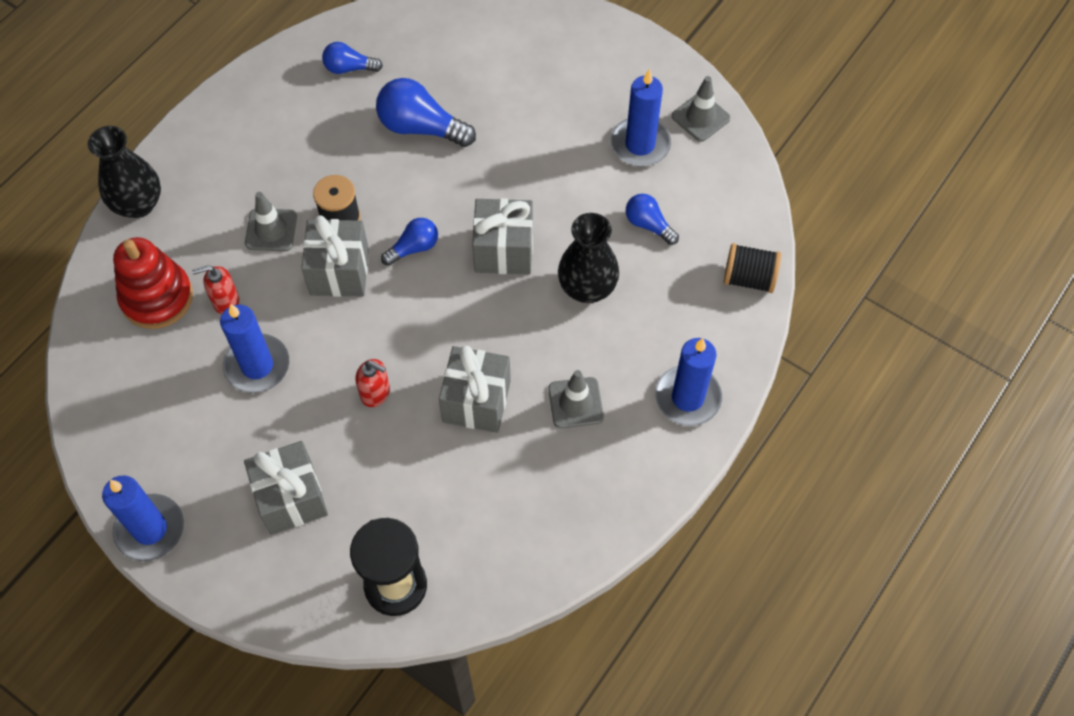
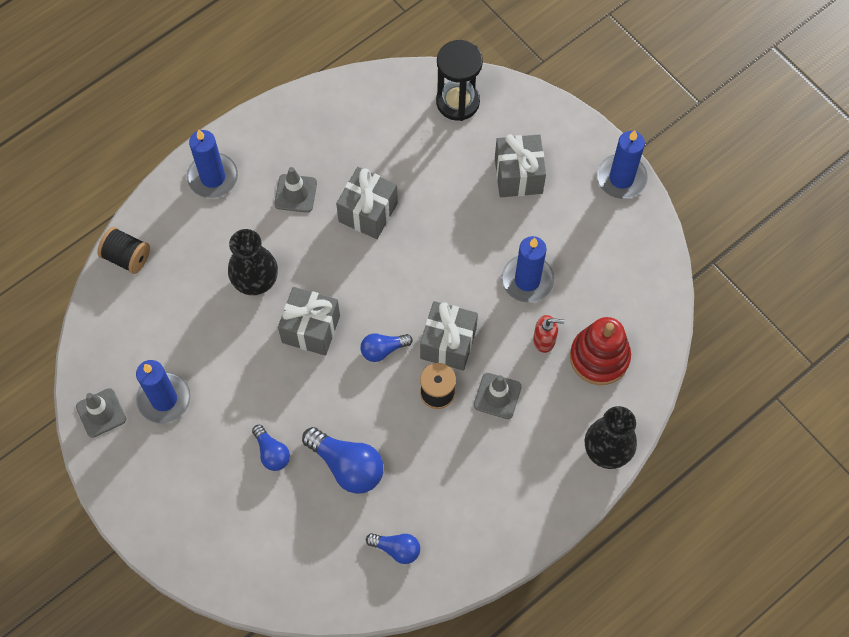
camera: 165 degrees left, 5 degrees up
red soap dispenser [355,359,390,407] -> none
blue light bulb [626,194,679,245] -> blue light bulb moved to [252,425,290,471]

